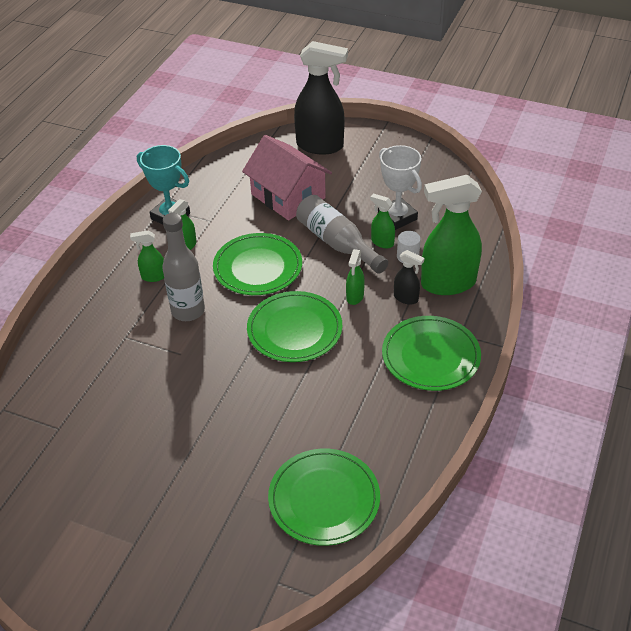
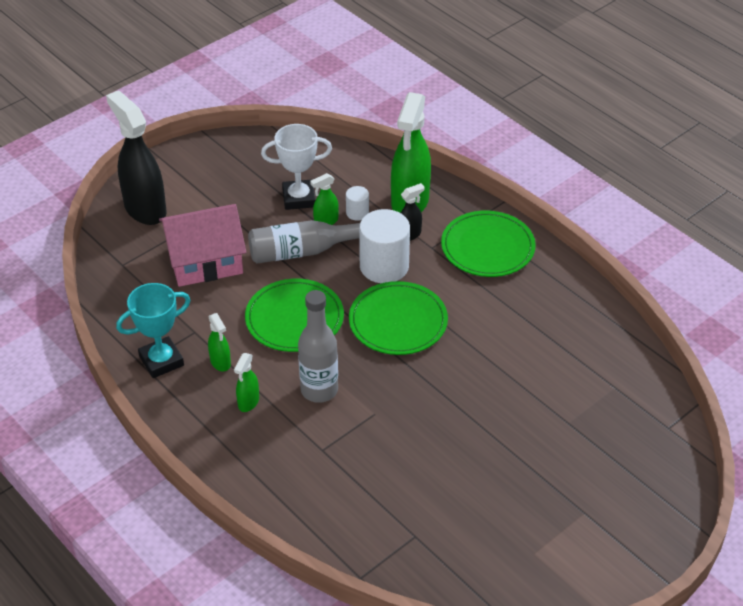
camera: 65 degrees left, 0 degrees up
green plate [268,449,380,546] -> none
black spray bottle [294,41,348,155] -> black spray bottle turned 75 degrees counterclockwise [106,91,167,225]
green spray bottle [346,249,365,305] -> white cylinder [359,209,410,283]

